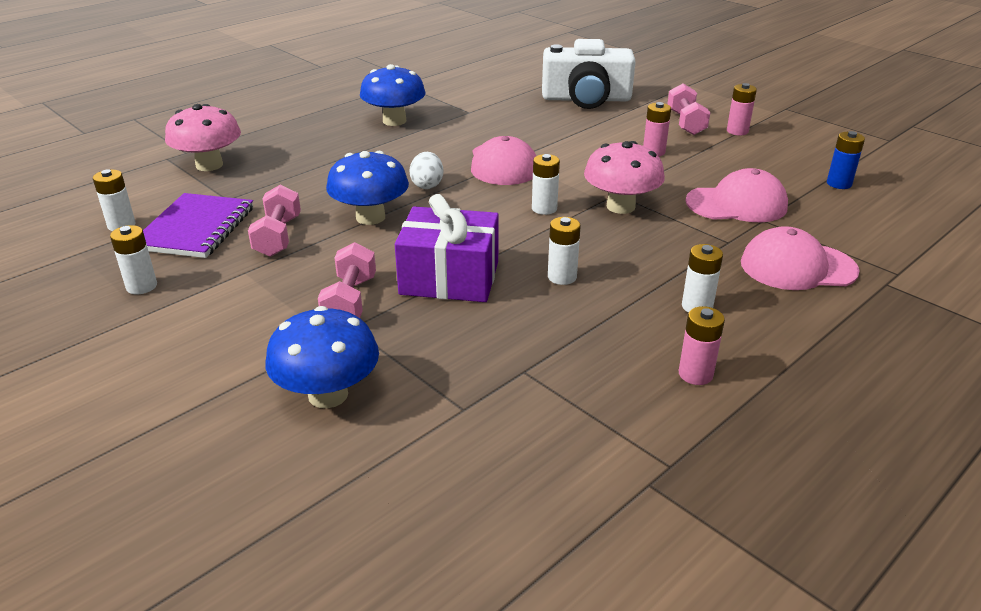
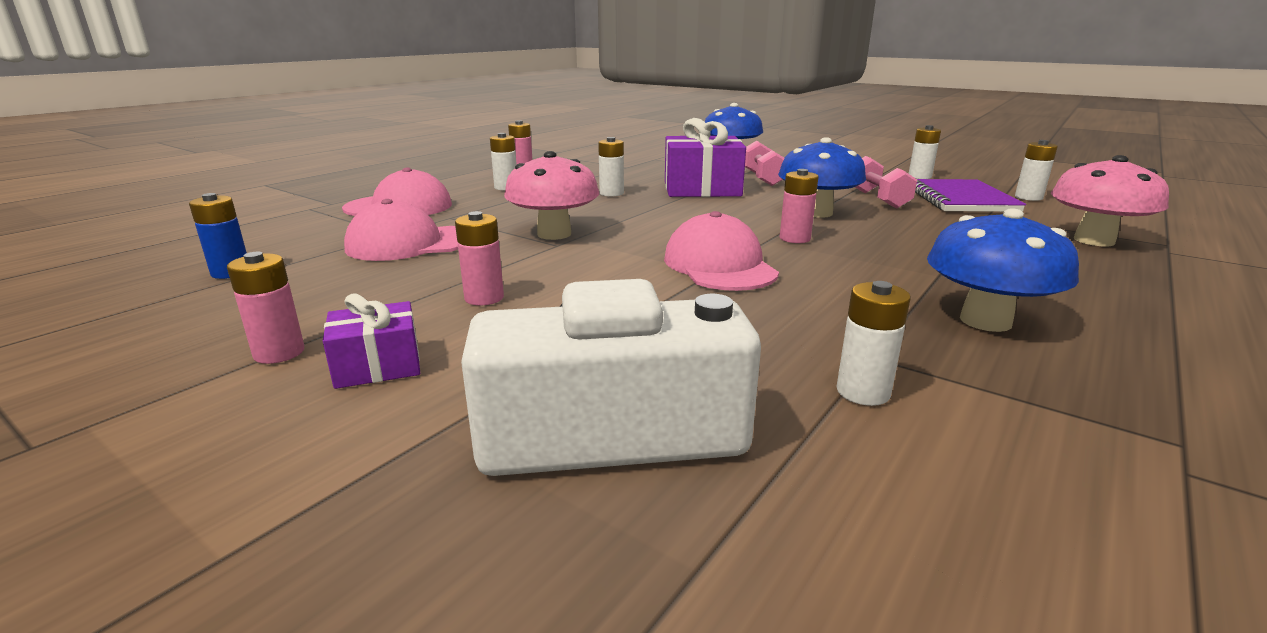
camera: 170 degrees right, 10 degrees down
white egg [409,152,443,189] -> pink battery [780,169,819,243]
white battery [532,154,560,215] -> white battery moved to [836,281,911,406]
pink dumbbell [668,84,710,135] -> purple gift [323,294,420,389]

